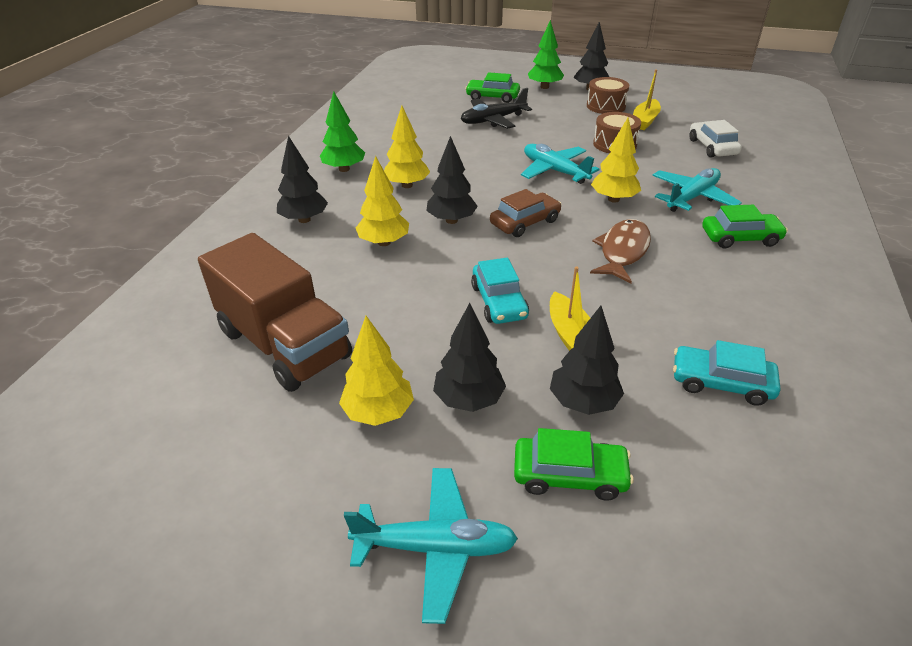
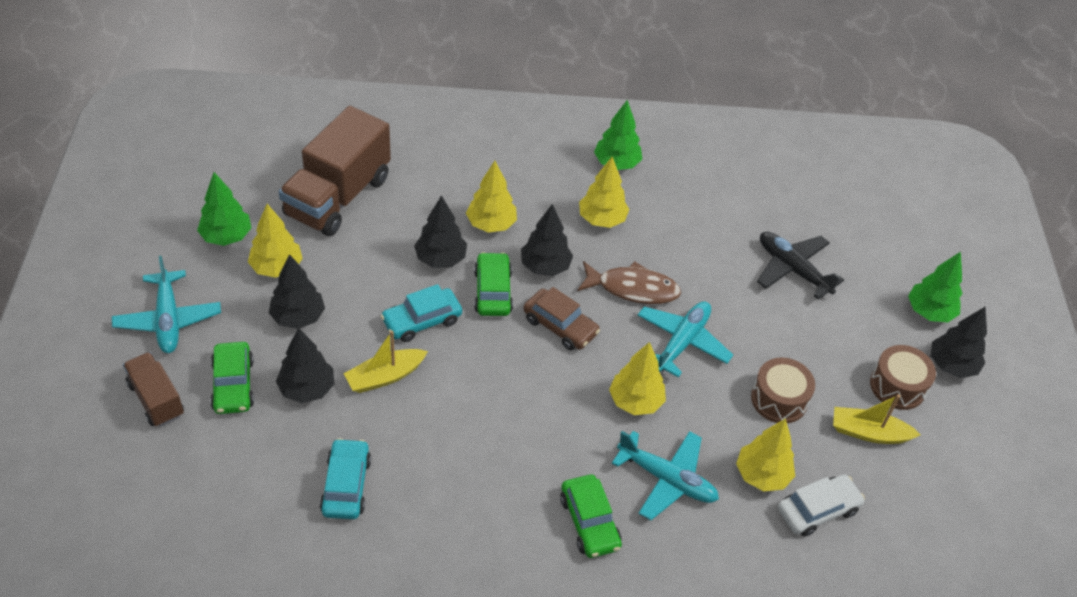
camera: 70 degrees right, 10 degrees up
black tree [277,136,328,223] -> black tree moved to [414,195,467,268]
green car [465,72,520,103] -> green car moved to [474,252,513,316]
brown fish [590,219,651,283] -> brown fish moved to [577,261,681,304]
none -> brown truck [123,352,184,427]
none -> green tree [197,172,251,246]
none -> yellow tree [736,418,795,491]

